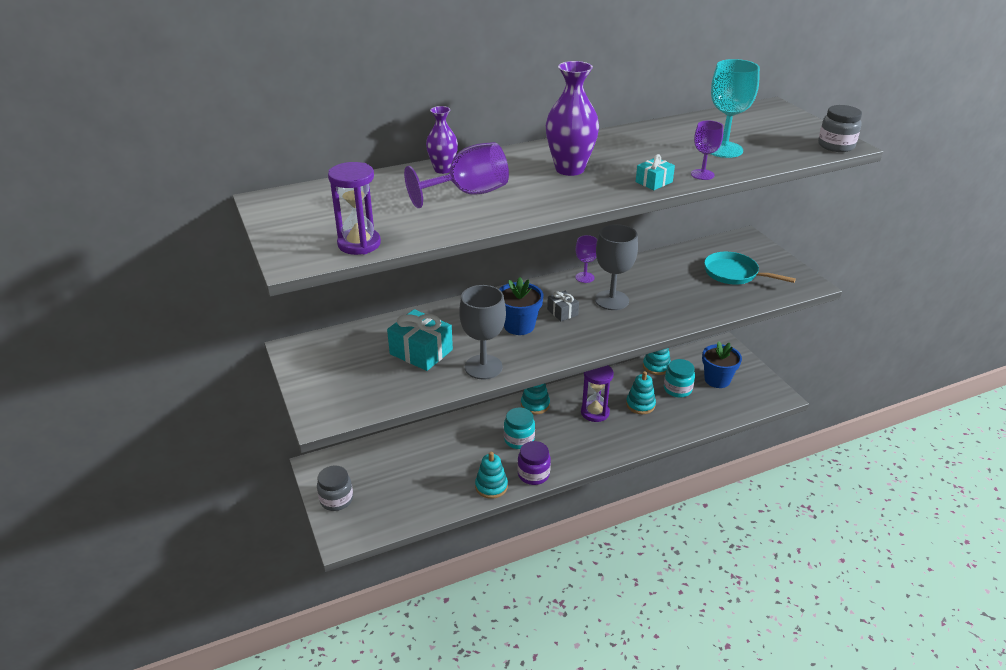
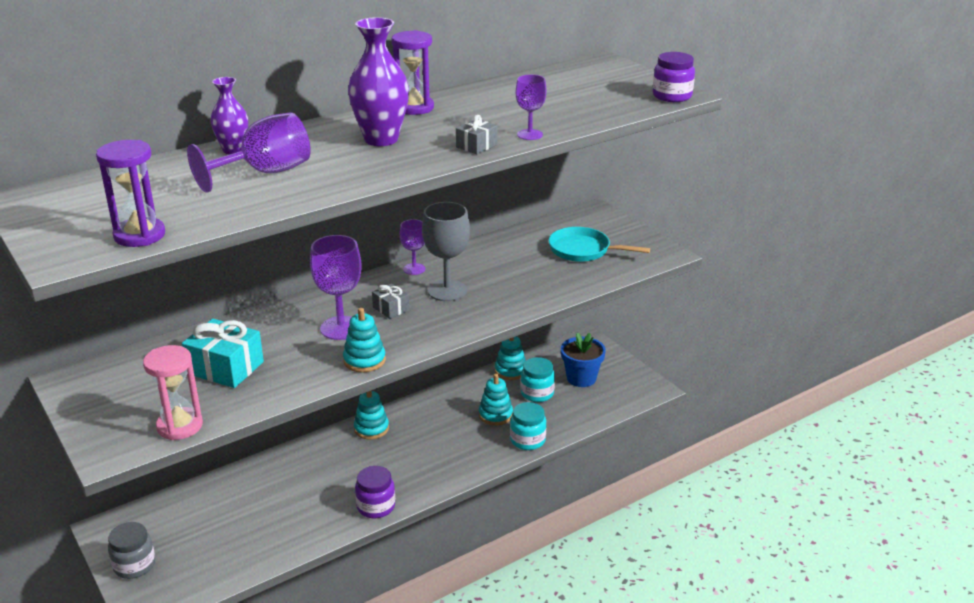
camera: 10 degrees left, 5 degrees down
grey goblet [459,285,506,379] -> none
turquoise stacking toy [475,452,508,499] -> turquoise stacking toy moved to [343,308,386,372]
blue flower pot [499,277,544,335] -> purple goblet [310,235,362,340]
turquoise jar [504,408,535,449] -> turquoise jar moved to [510,402,546,450]
purple hourglass [581,365,614,422] -> purple hourglass moved to [392,30,434,115]
turquoise gift [636,154,675,190] -> grey gift [456,115,498,154]
turquoise goblet [711,59,760,158] -> none
grey jar [818,105,862,152] -> purple jar [653,52,695,102]
none -> pink hourglass [143,345,203,440]

